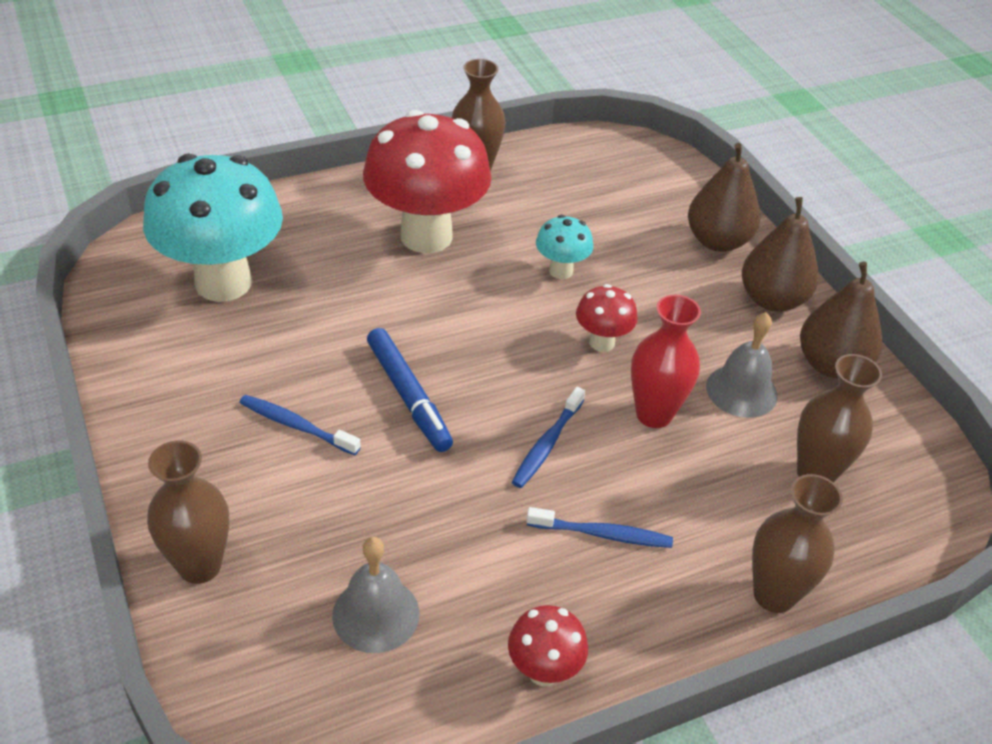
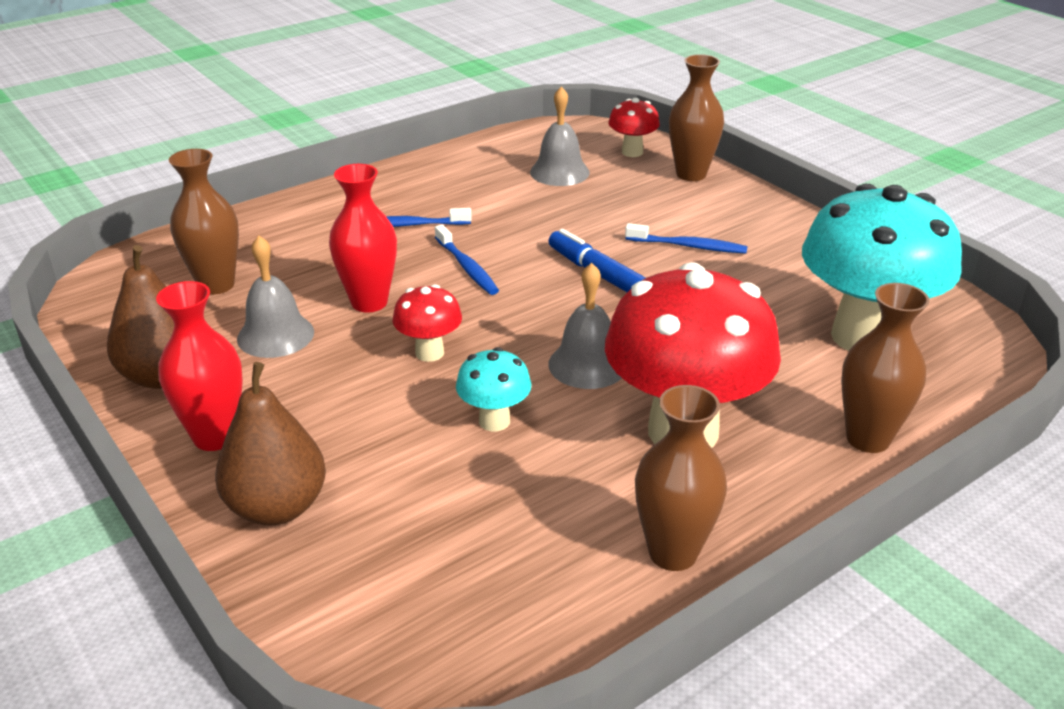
camera: 170 degrees right, 10 degrees down
red mushroom [508,605,588,686] -> red mushroom moved to [609,98,660,157]
blue toothbrush [512,387,585,488] -> blue toothbrush turned 135 degrees clockwise [435,225,499,295]
brown pear [742,197,819,312] -> red vase [156,281,243,451]
brown vase [752,474,843,613] -> brown vase moved to [841,283,930,453]
none -> grey bell [549,263,622,389]

